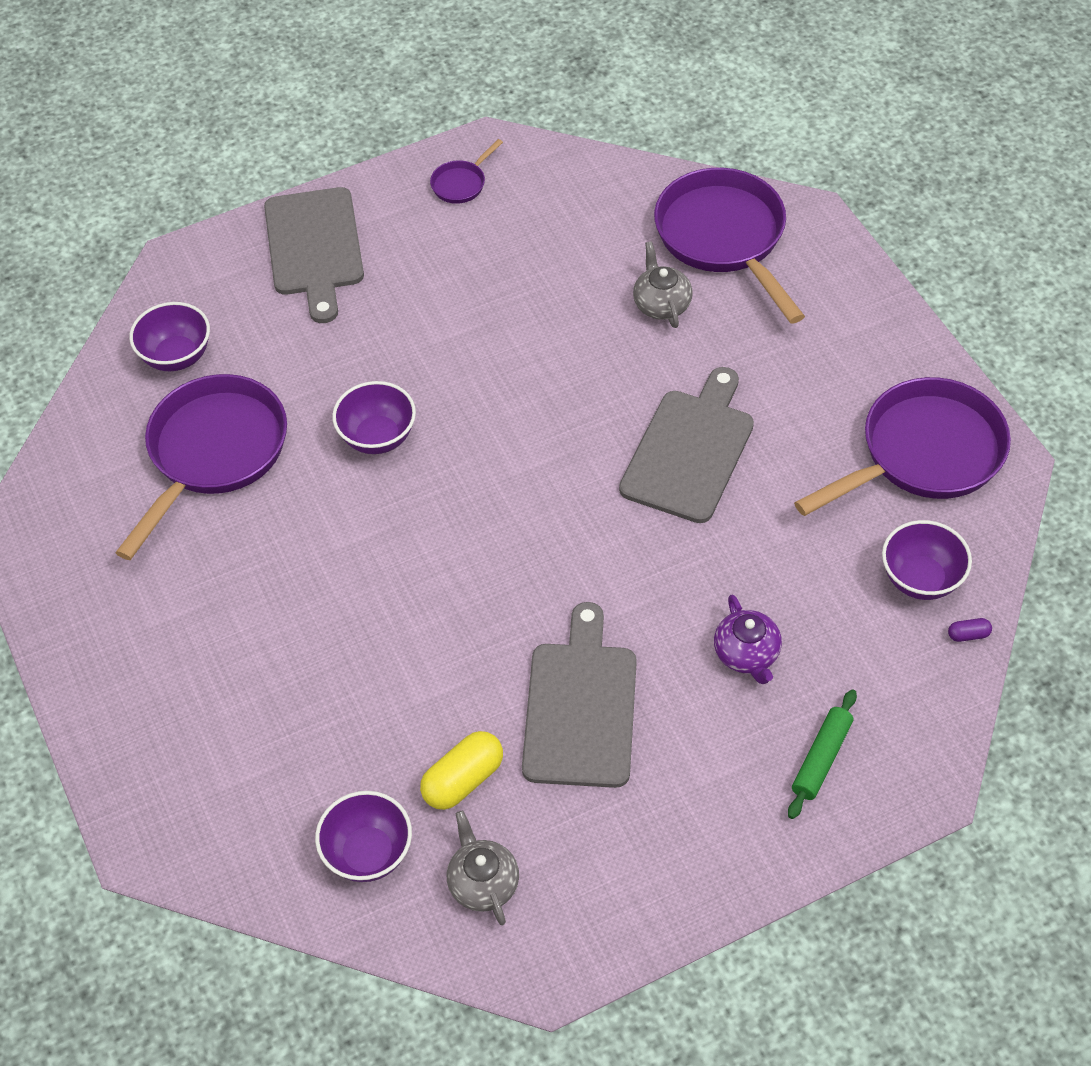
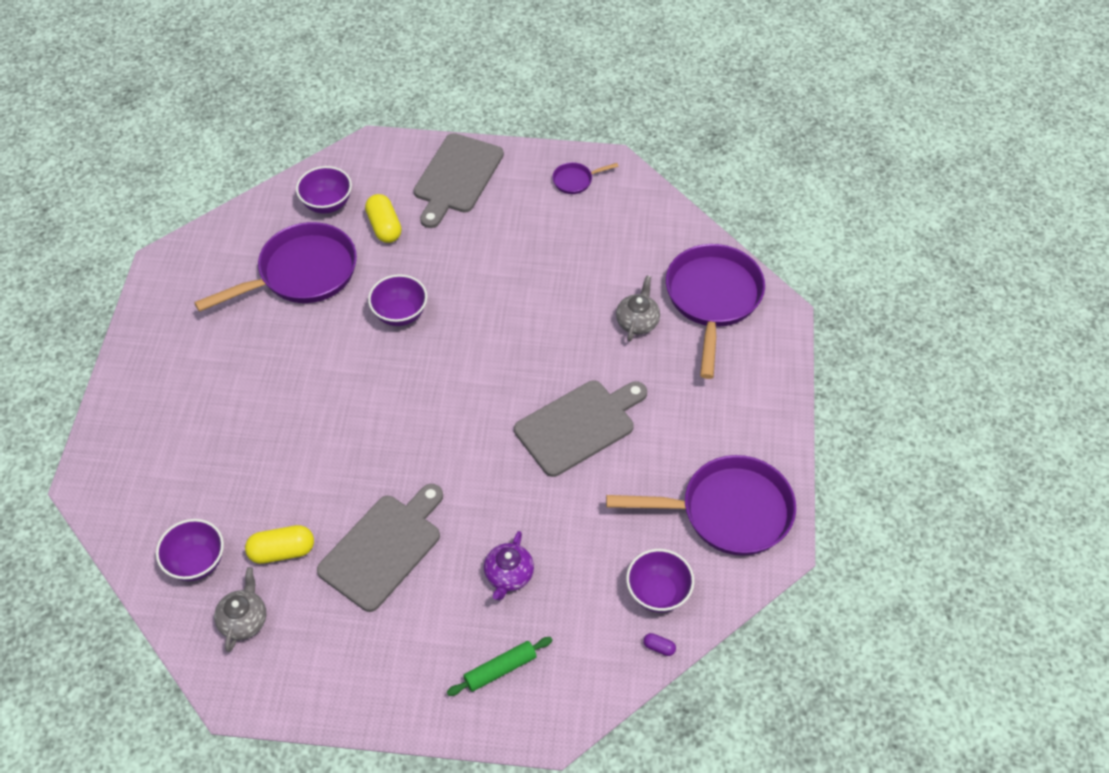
camera: 30 degrees right, 0 degrees up
none -> yellow capsule [365,194,402,243]

